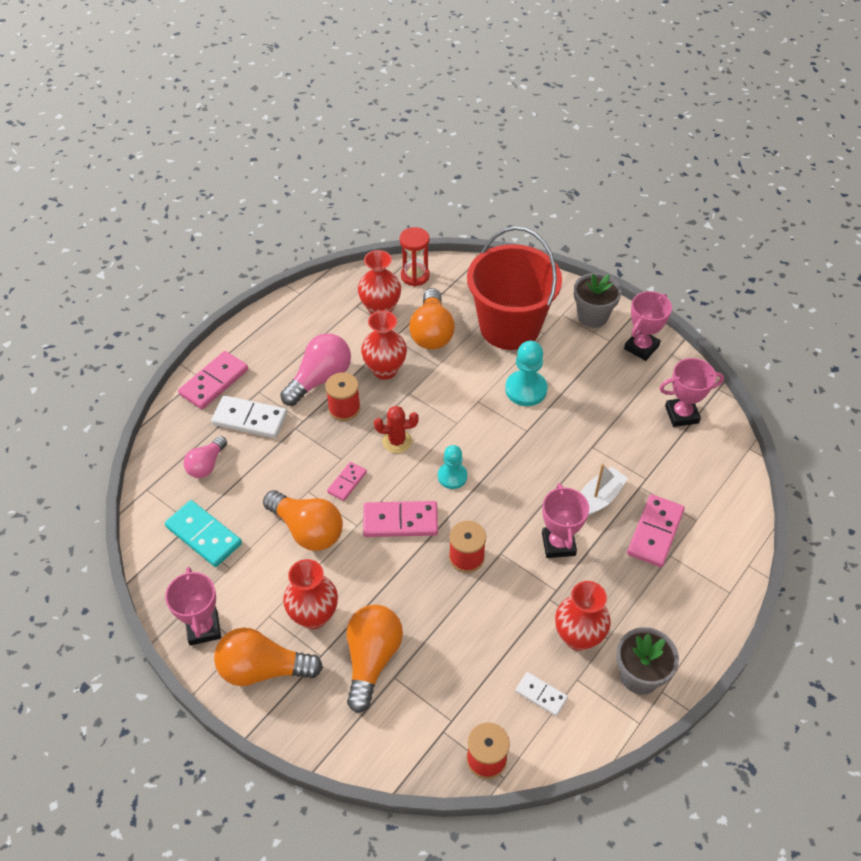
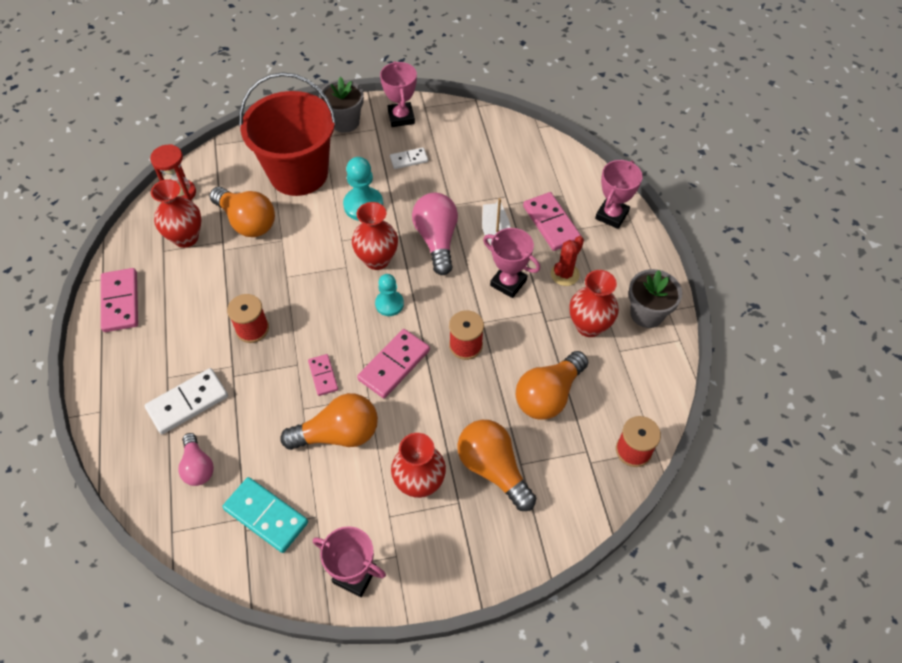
camera: 50 degrees left, 5 degrees up
turquoise domino [165,500,242,567] -> turquoise domino turned 45 degrees clockwise [222,477,308,553]
pink domino [178,351,248,409] -> pink domino moved to [101,268,138,332]
orange light bulb [214,628,323,686] -> orange light bulb moved to [516,351,588,420]
pink light bulb [280,333,351,406] -> pink light bulb moved to [412,193,458,275]
red vase [361,311,407,380] -> red vase moved to [352,202,398,270]
red cactus [374,406,419,453] -> red cactus moved to [551,236,584,286]
white domino [515,672,568,716] -> white domino moved to [390,147,428,169]
pink trophy [660,358,724,427] -> pink trophy moved to [595,160,643,229]

